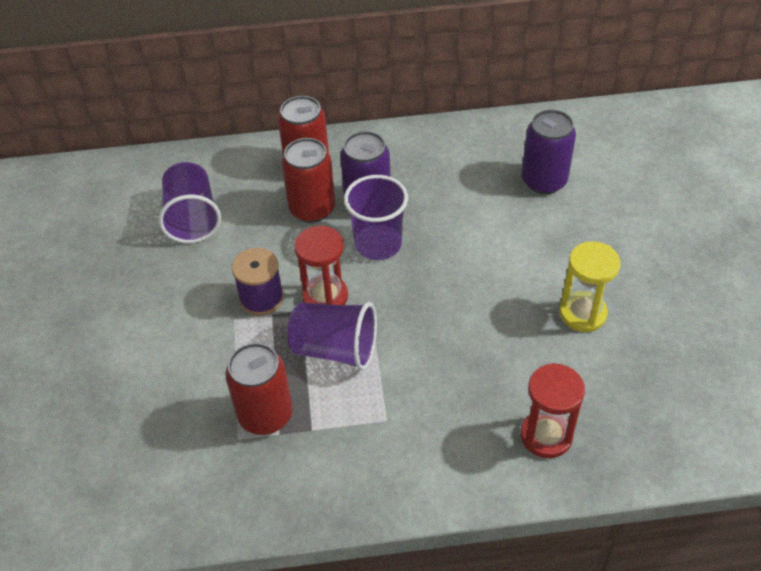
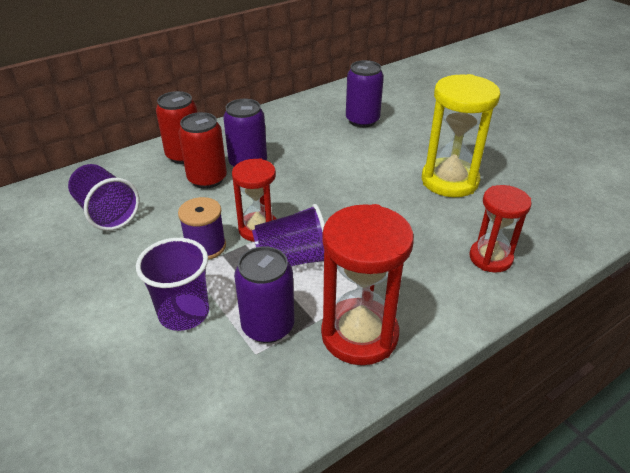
camera: 30 degrees left, 10 degrees down
red can [225,343,293,435] -> purple can [234,246,295,343]
purple cup [344,175,408,260] -> purple cup moved to [136,238,209,331]
yellow hourglass [559,241,621,332] -> yellow hourglass [422,74,500,197], size x1.57
none -> red hourglass [321,204,414,365]

